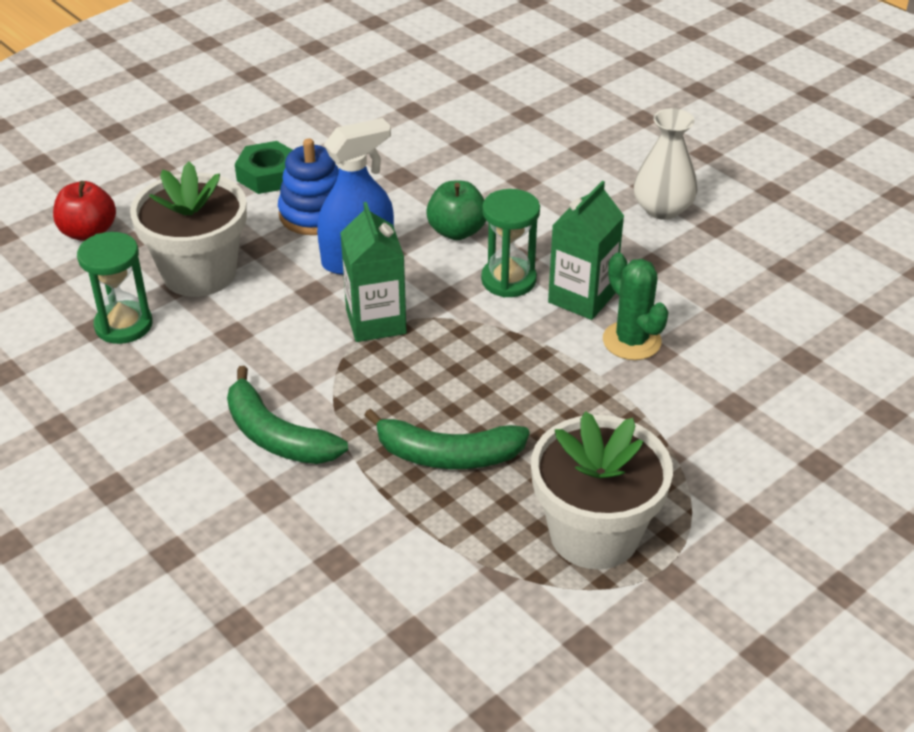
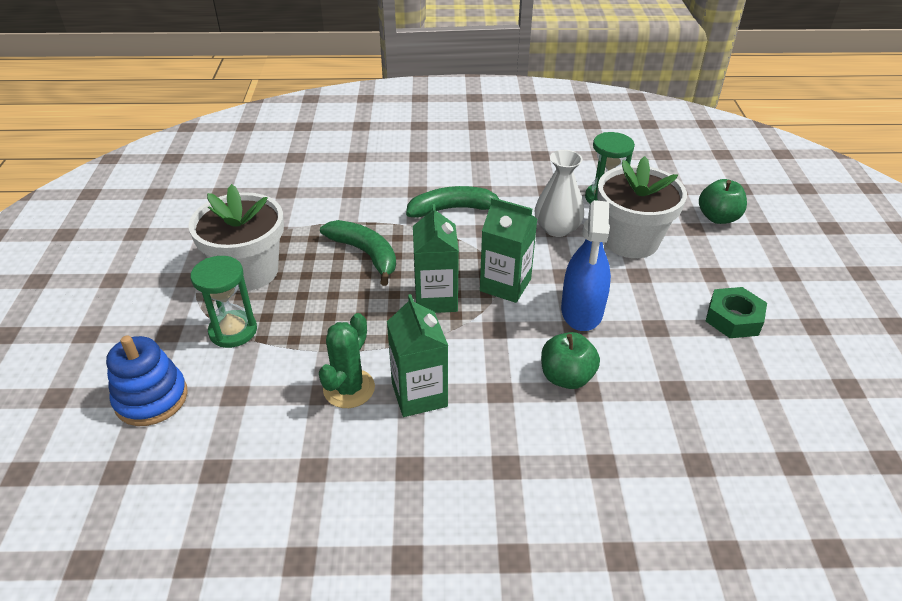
camera: 130 degrees right, 0 degrees up
red apple [53,181,116,241] -> green apple [699,179,747,224]
blue stacking toy [278,138,339,235] -> blue stacking toy moved to [106,335,188,426]
green banana [364,409,530,469] -> green banana turned 90 degrees clockwise [320,220,396,286]
green hourglass [481,189,540,297] -> green hourglass moved to [191,256,257,348]
green cactus [603,253,669,360] -> green cactus turned 75 degrees counterclockwise [319,313,375,408]
white vase [634,108,698,220] -> white vase moved to [535,150,584,237]
none -> green carton [413,204,459,313]

